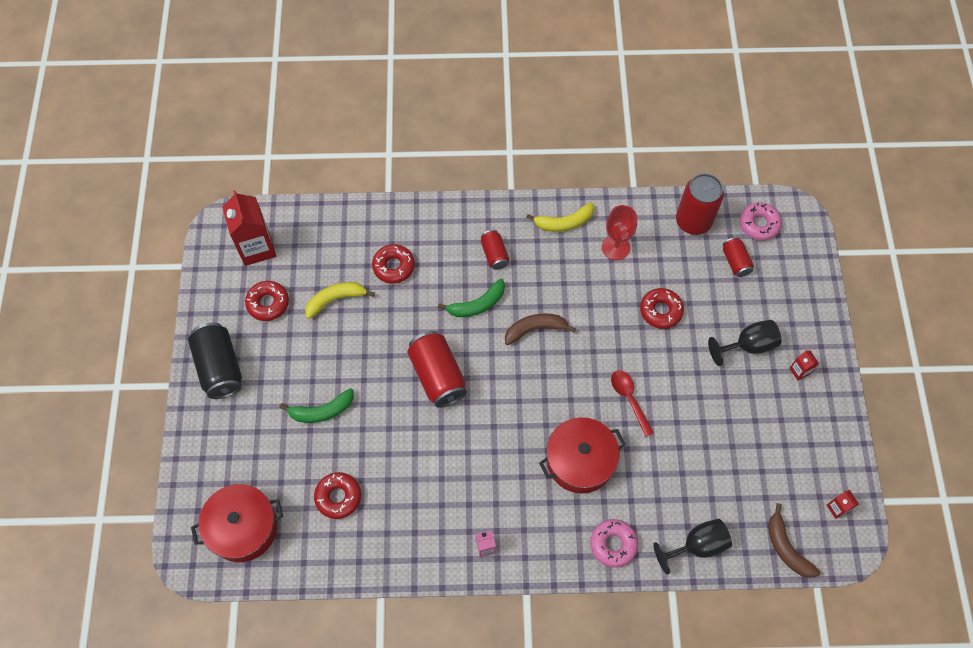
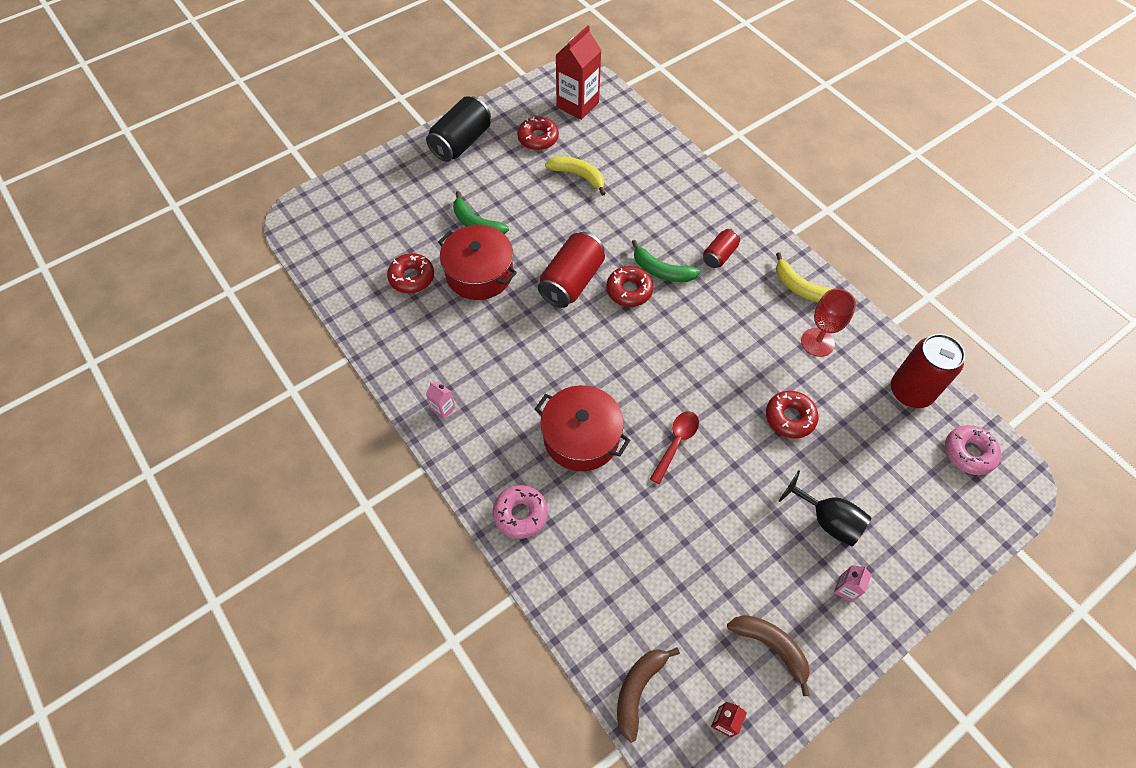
camera: 55 degrees right, 5 degrees down
red pot [191,484,283,562] -> red pot moved to [438,225,517,300]
red donut [372,244,415,284] -> red donut moved to [606,266,653,307]
brown banana [505,313,576,345] -> brown banana moved to [727,615,810,696]
black goblet [653,519,732,574] -> none
red can [723,237,754,277] -> none
red carton [789,350,819,381] -> pink carton [834,565,871,602]

